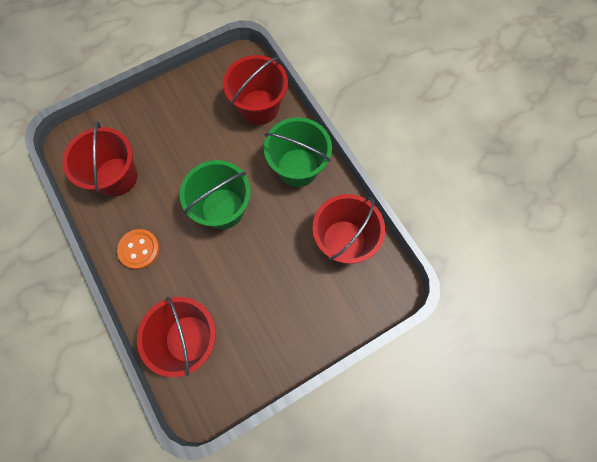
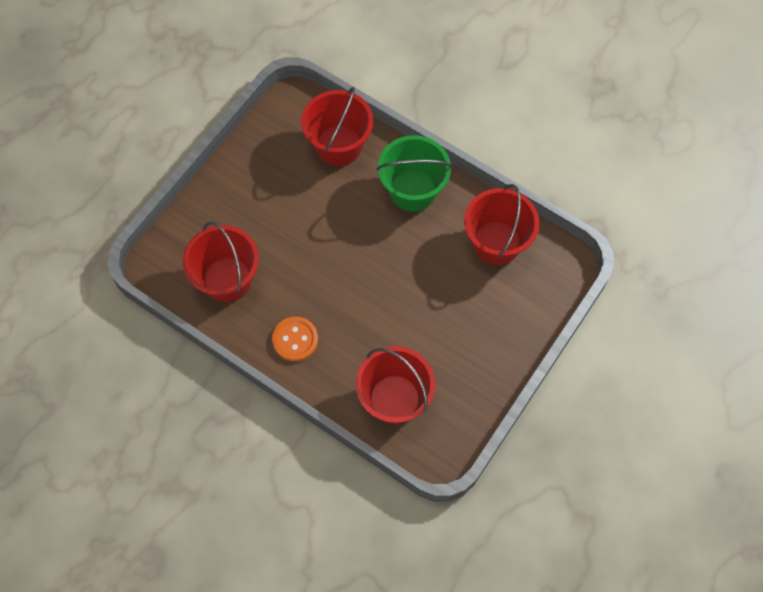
camera: 25 degrees left, 5 degrees down
green bucket [180,160,251,229] -> none

